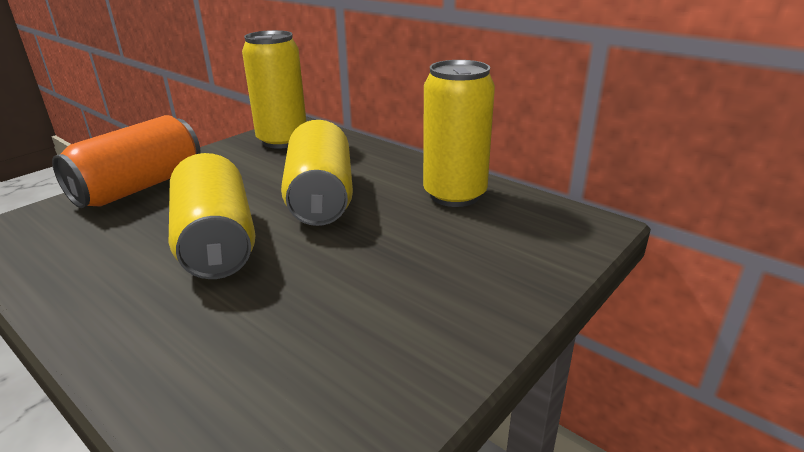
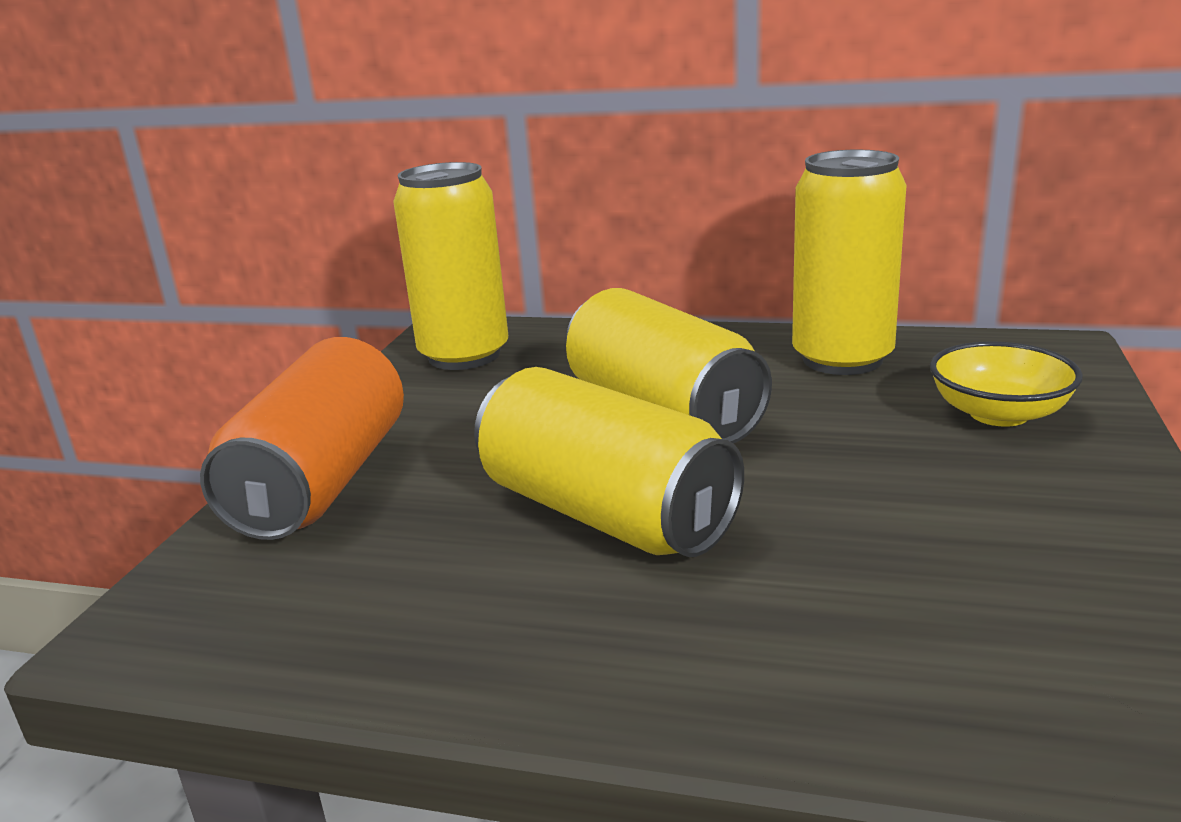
camera: 25 degrees left, 5 degrees down
none -> yellow bowl [930,341,1083,427]

